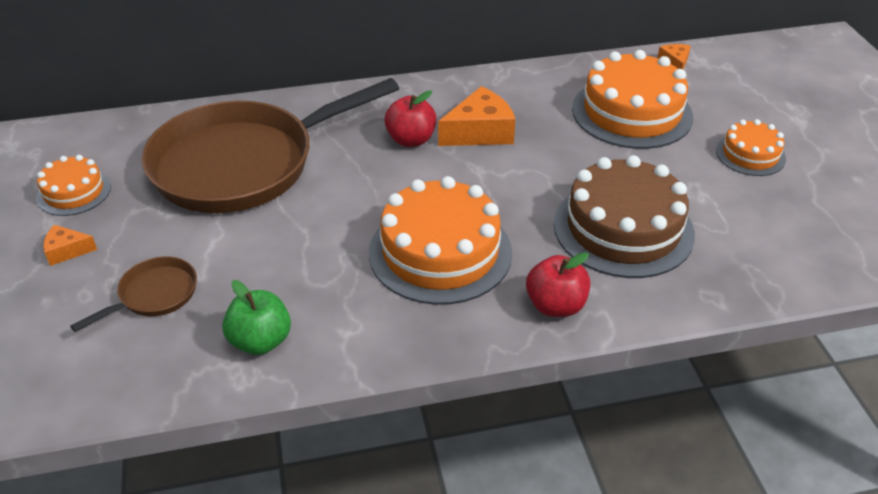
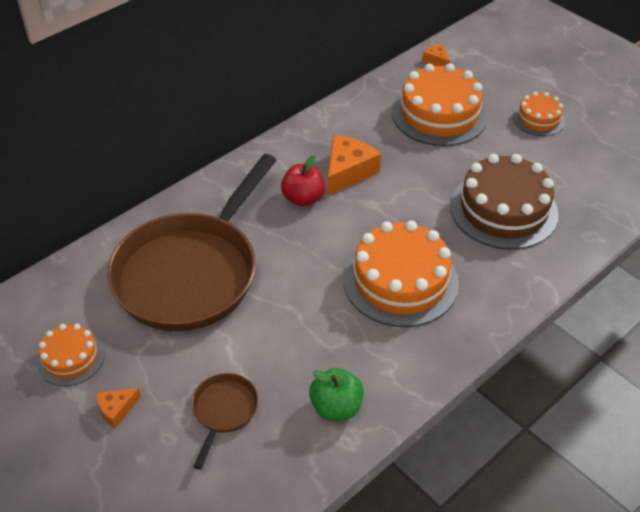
camera: 30 degrees left, 5 degrees up
red apple [526,252,590,317] -> none

